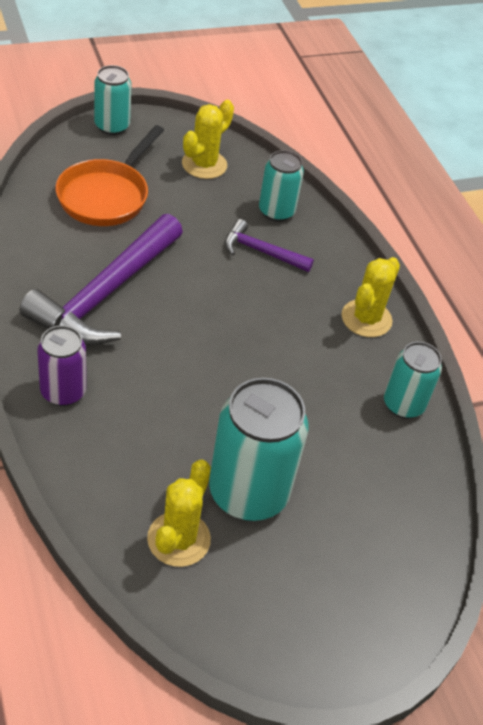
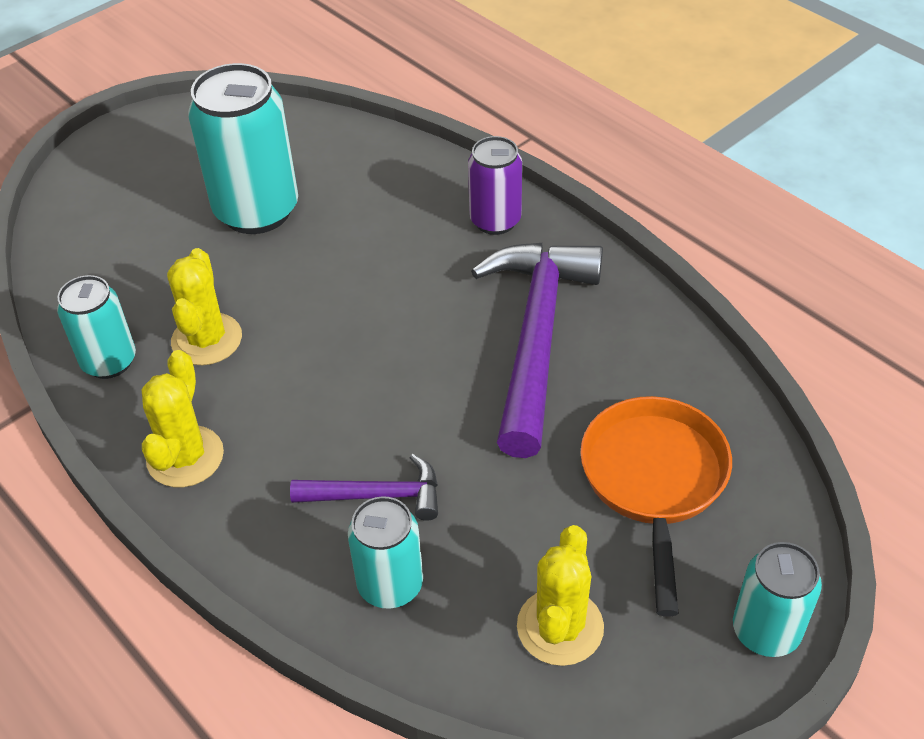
camera: 165 degrees right, 0 degrees up
yellow cactus [147,459,211,567] -> yellow cactus moved to [167,248,242,365]

